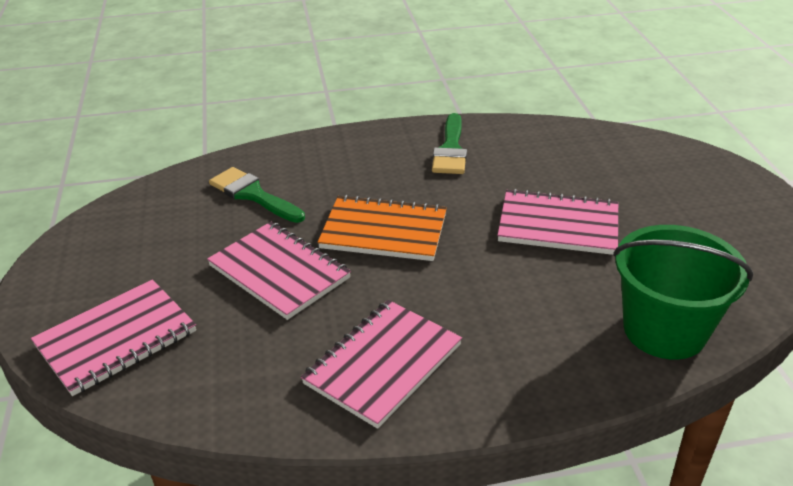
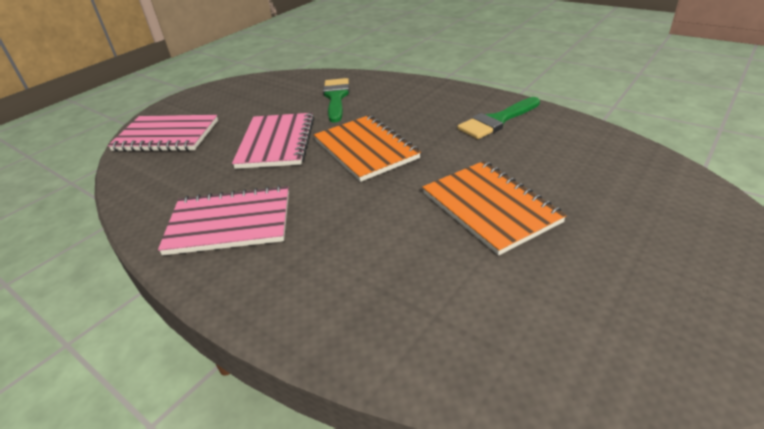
camera: 50 degrees right, 0 degrees up
pink notebook [497,189,618,255] -> orange notebook [422,161,567,256]
green bucket [613,225,753,360] -> none

